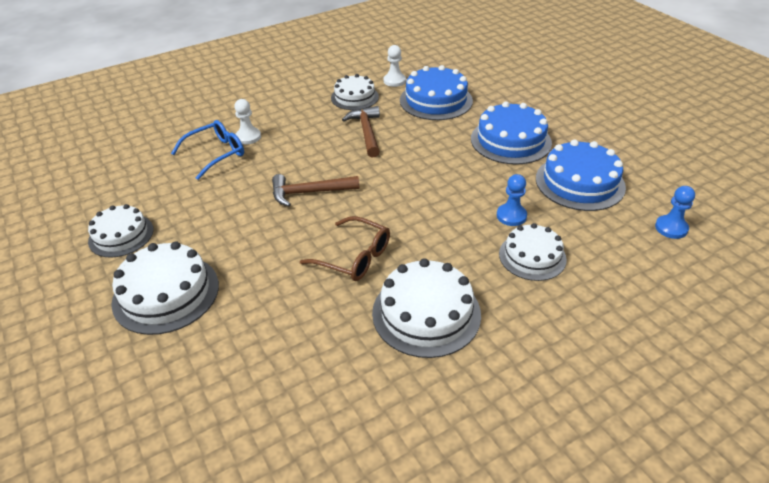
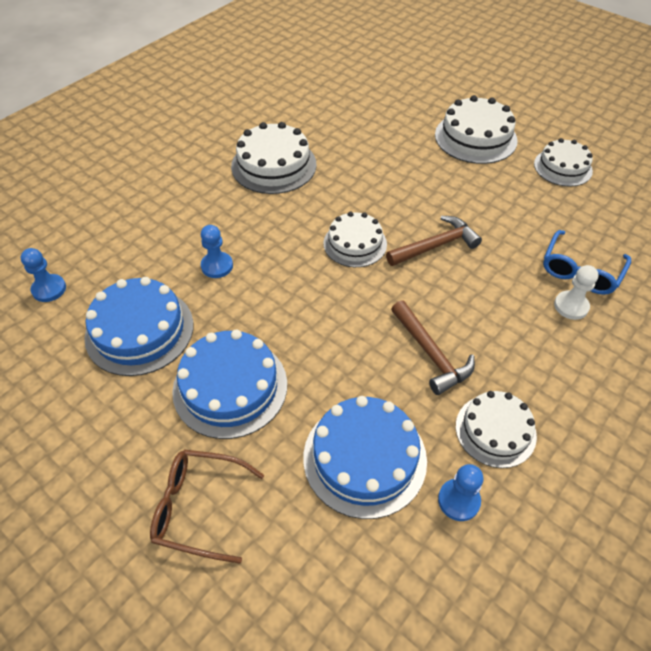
camera: 160 degrees right, 10 degrees up
brown glasses [300,216,390,281] -> brown glasses moved to [150,449,264,564]
white pawn [384,45,406,87] -> blue pawn [438,464,483,521]
white cake [499,223,567,281] -> white cake moved to [323,211,387,267]

